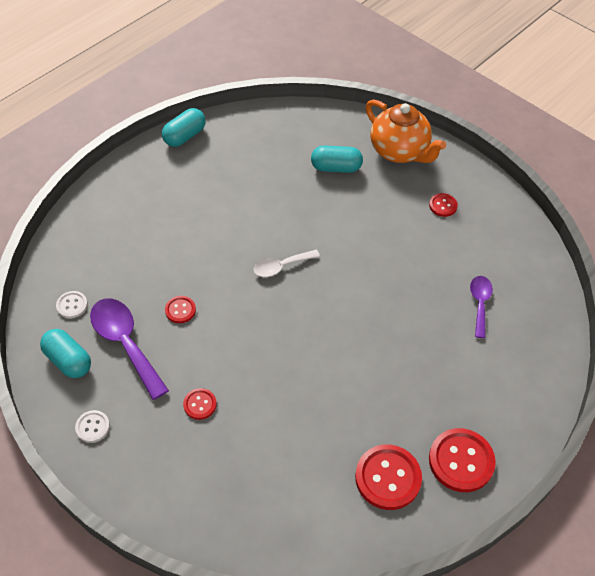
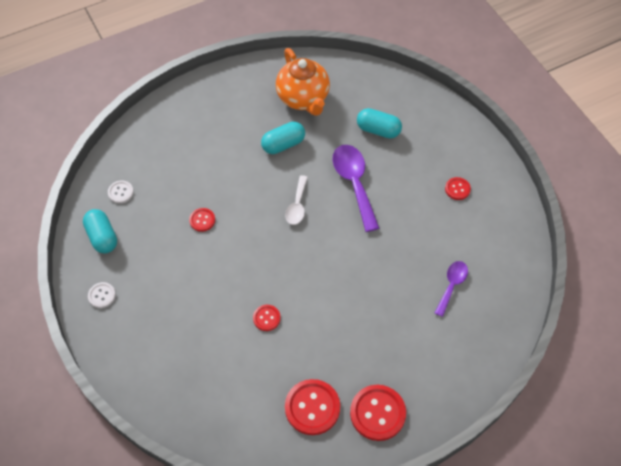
camera: 20 degrees right, 5 degrees up
purple spoon [90,298,169,400] -> purple spoon moved to [333,145,379,232]
turquoise capsule [162,108,206,147] -> turquoise capsule moved to [261,122,305,154]
red button [183,388,217,420] -> red button moved to [253,305,281,331]
white spoon [253,250,320,277] -> white spoon turned 75 degrees counterclockwise [285,175,308,225]
orange teapot [366,99,446,163] -> orange teapot moved to [276,48,330,116]

